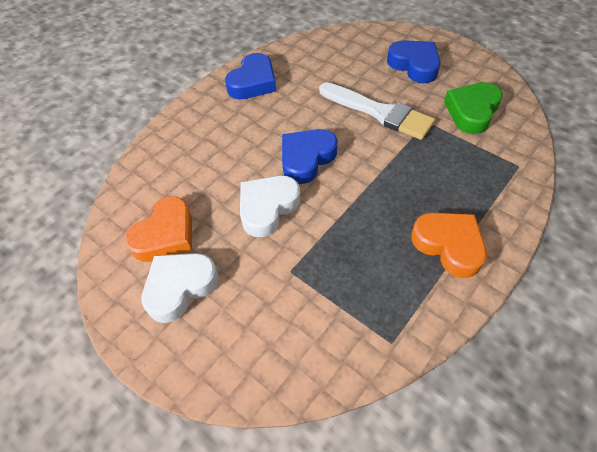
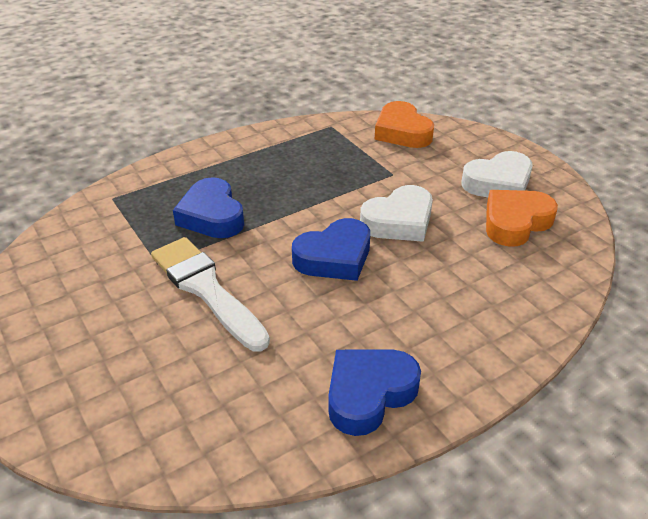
camera: 165 degrees left, 15 degrees down
blue heart [387,40,440,83] -> blue heart moved to [173,177,244,238]
orange heart [411,213,487,278] -> orange heart moved to [375,101,434,148]
green heart [444,82,503,134] -> none

